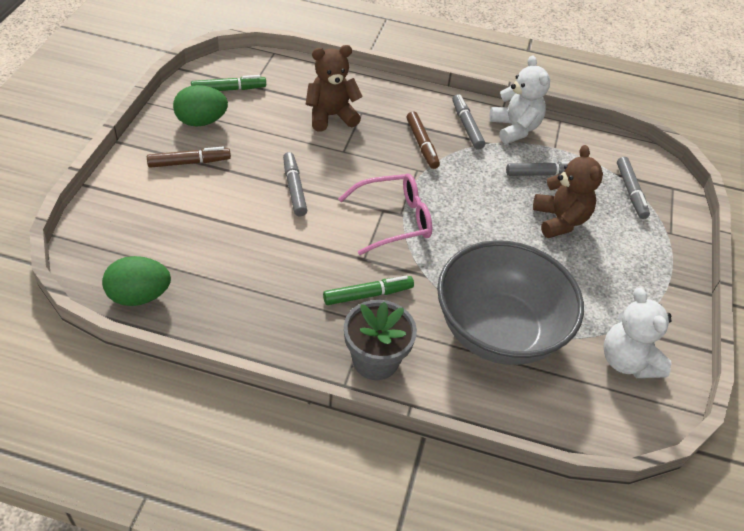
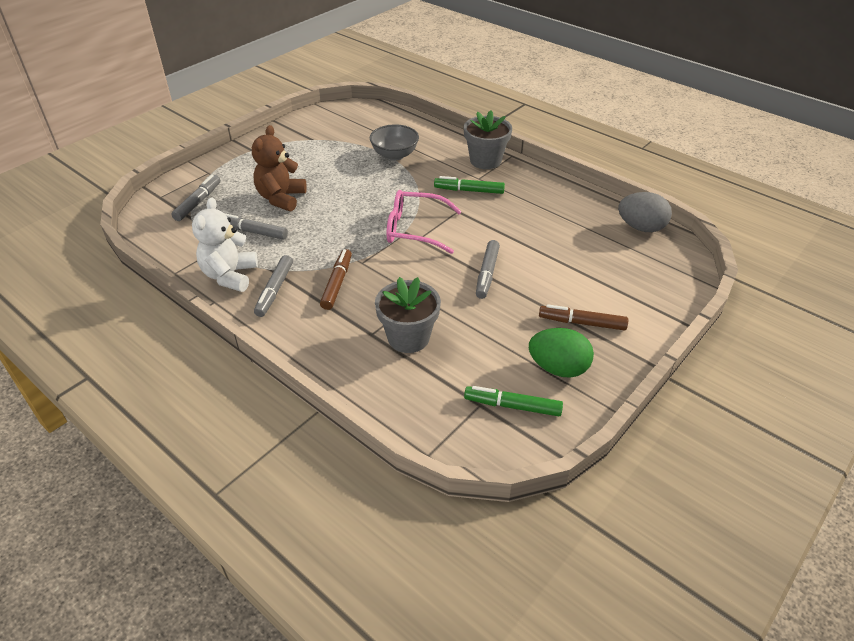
camera: 150 degrees left, 5 degrees down
green egg [102,256,171,306] -> grey egg [618,192,672,232]
brown teddy bear [306,45,363,132] -> grey flower pot [375,277,441,353]
grey bowl [437,240,584,365] -> grey bowl [370,124,419,161], size x0.50
white teddy bear [603,288,672,378] -> none

